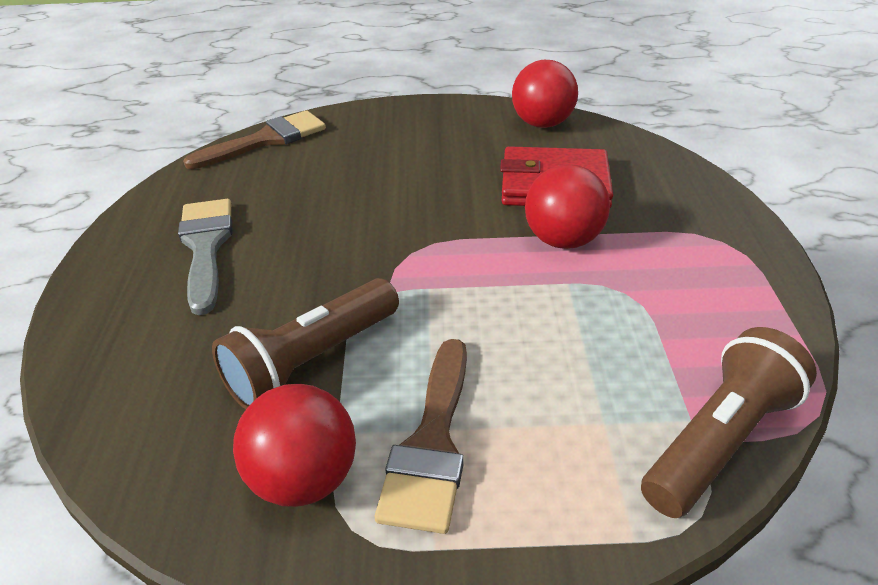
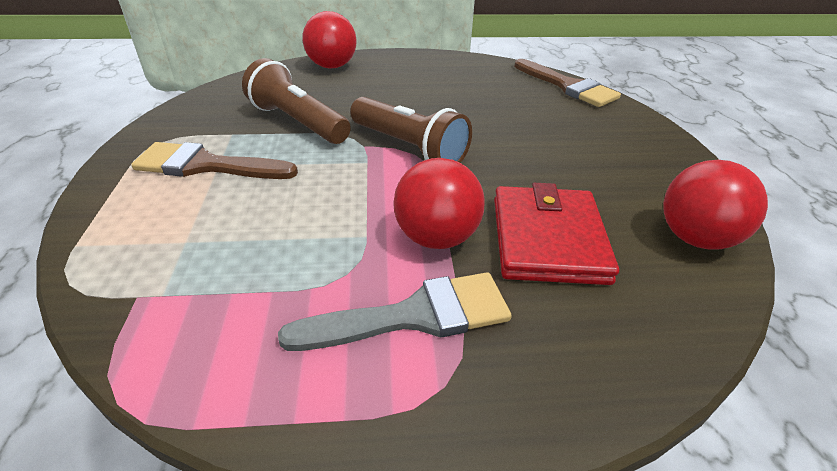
camera: 85 degrees right, 0 degrees up
grey brush [178,199,233,315] -> grey brush moved to [278,272,512,351]
red ball [233,384,356,507] -> red ball moved to [302,11,356,69]
brown flashlight [641,327,817,518] -> brown flashlight moved to [350,97,472,163]

